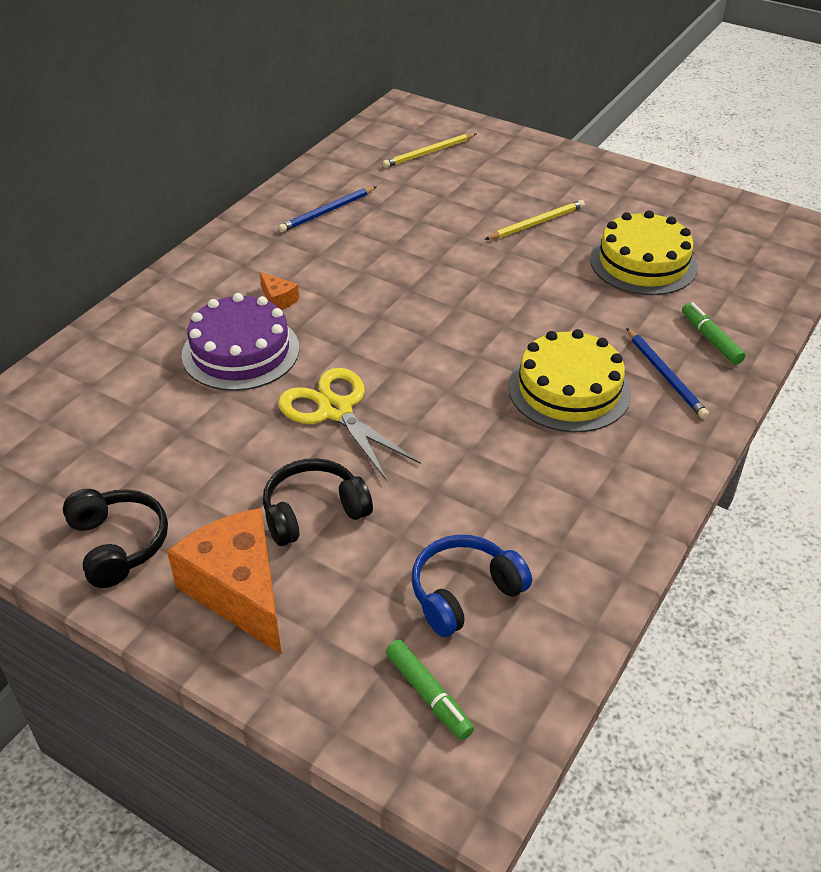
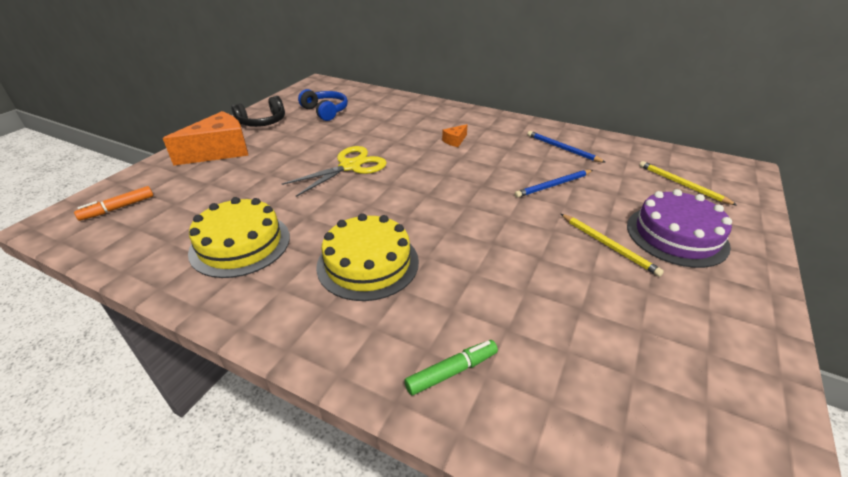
camera: 85 degrees right, 5 degrees down
purple cake [182,293,299,391] -> purple cake moved to [627,189,732,268]
black headphones [263,458,373,546] -> none
green marker [386,640,474,740] -> orange marker [74,186,153,221]
blue headphones [411,535,532,637] -> blue headphones moved to [298,89,348,121]
yellow cake [590,211,698,295] -> yellow cake moved to [188,197,290,278]
blue pencil [626,328,709,419] -> blue pencil moved to [515,170,593,198]

